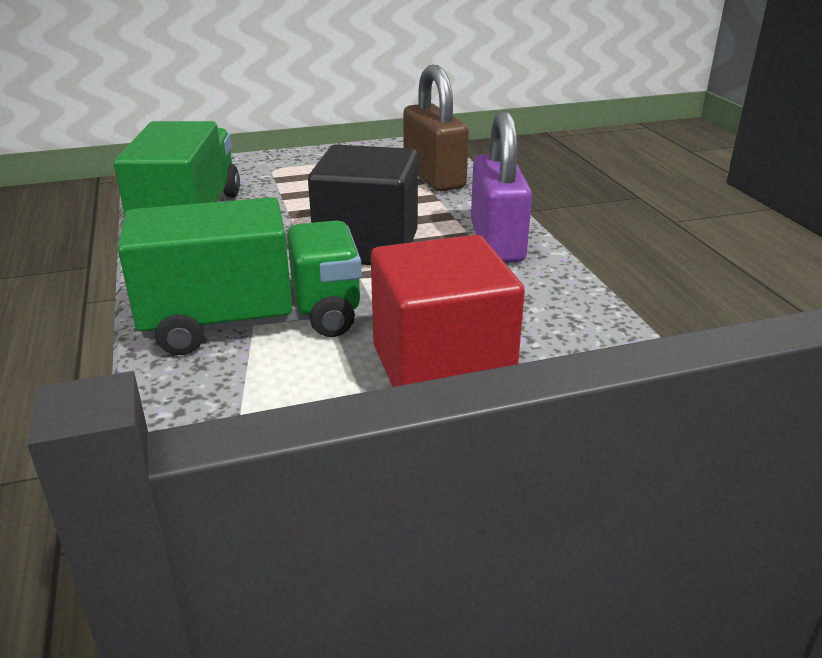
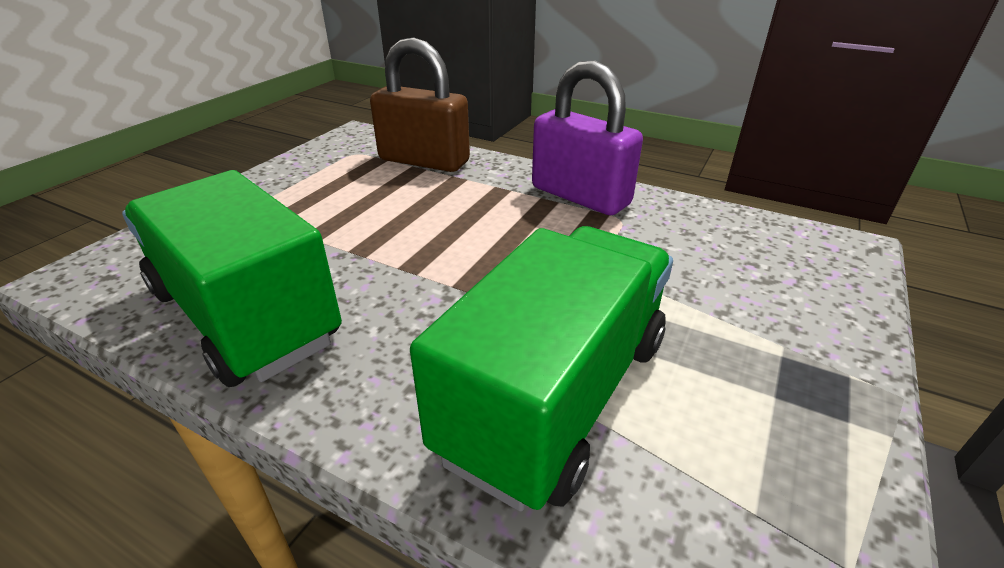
camera: 45 degrees left, 5 degrees up
black cube [308,145,418,265] -> none
red cube [371,235,525,387] -> none

